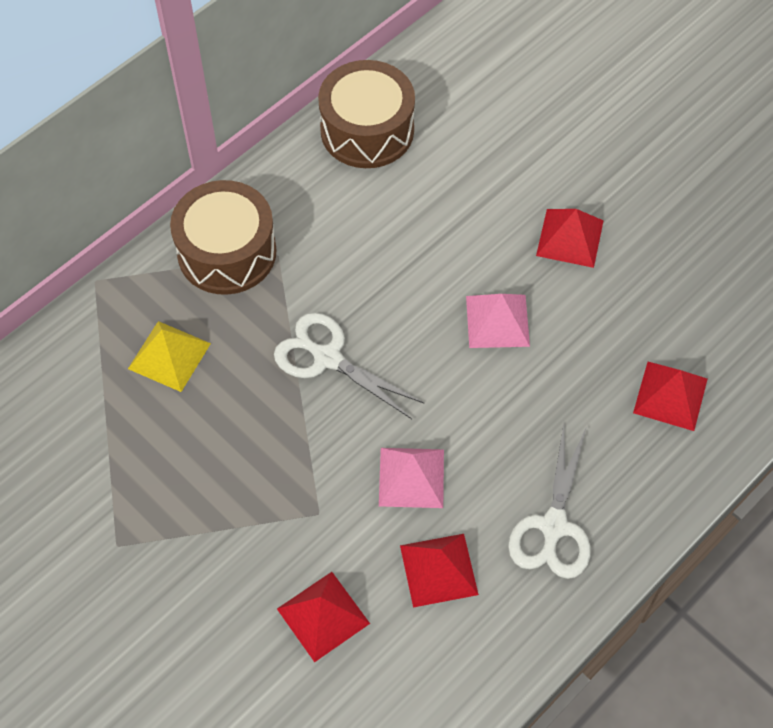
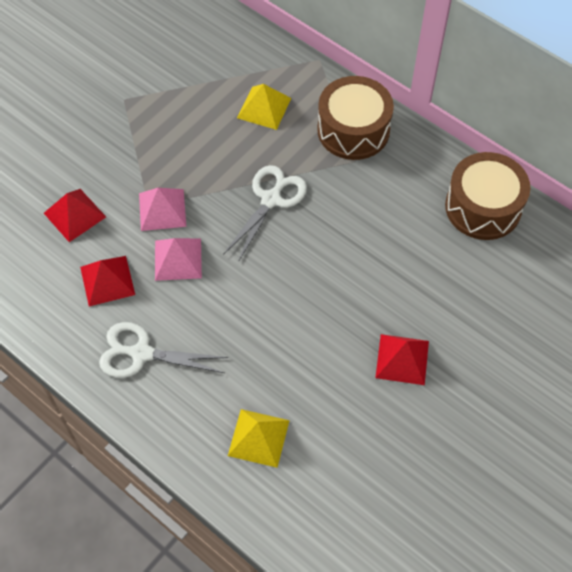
camera: 85 degrees right, 0 degrees up
pink pyramid [466,294,530,348] -> pink pyramid moved to [139,188,186,231]
red pyramid [633,362,708,431] -> yellow pyramid [228,409,290,468]

